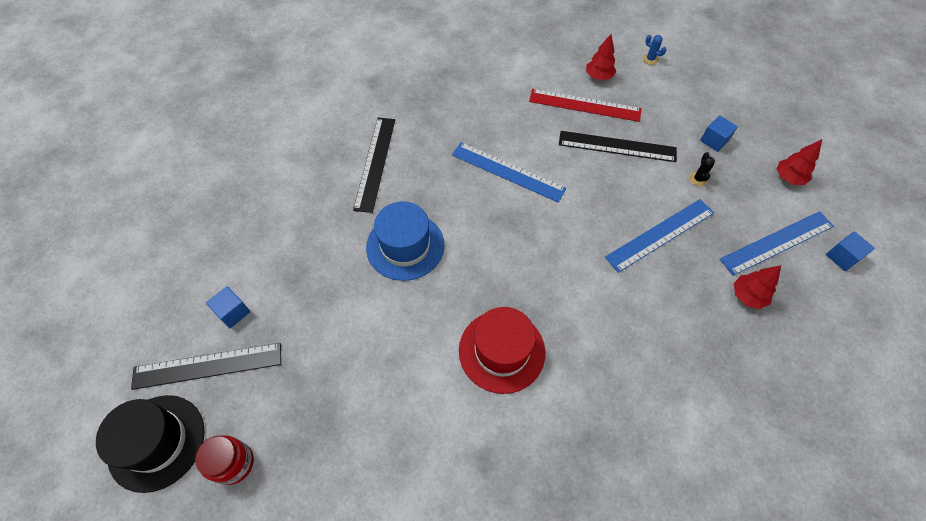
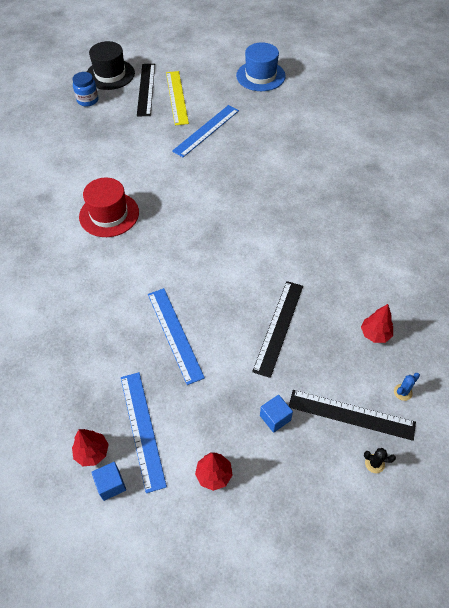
camera: 100 degrees right, 5 degrees down
red jar [195,435,254,485] -> blue jar [73,72,99,107]
blue cube [206,286,250,328] -> yellow ruler [166,71,189,125]
black ruler [353,118,395,213] -> black ruler moved to [289,390,416,441]
blue hat [366,201,444,281] -> blue hat moved to [236,42,286,91]
blue ruler [452,142,567,202] -> blue ruler moved to [172,105,239,157]
red ruler [529,89,642,122] -> none
black cactus [689,152,715,186] -> black cactus moved to [364,448,396,473]
red tree [734,265,781,309] -> red tree moved to [72,429,109,466]

